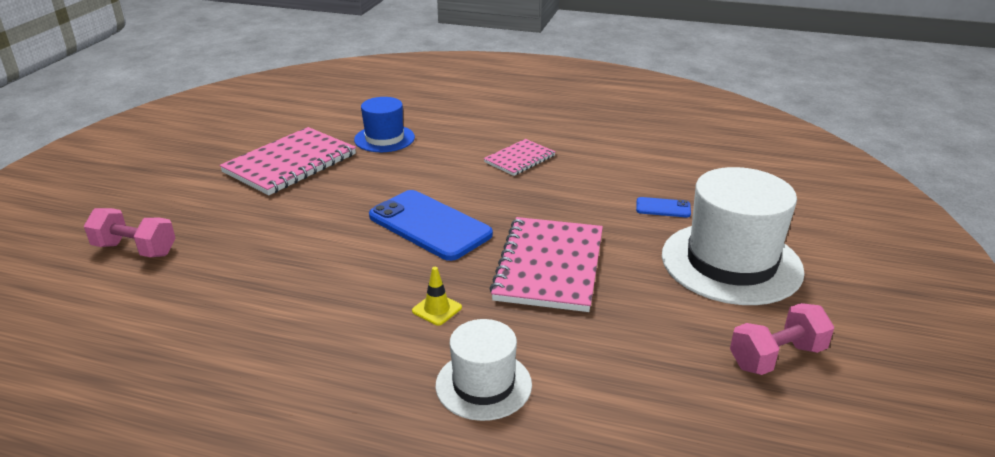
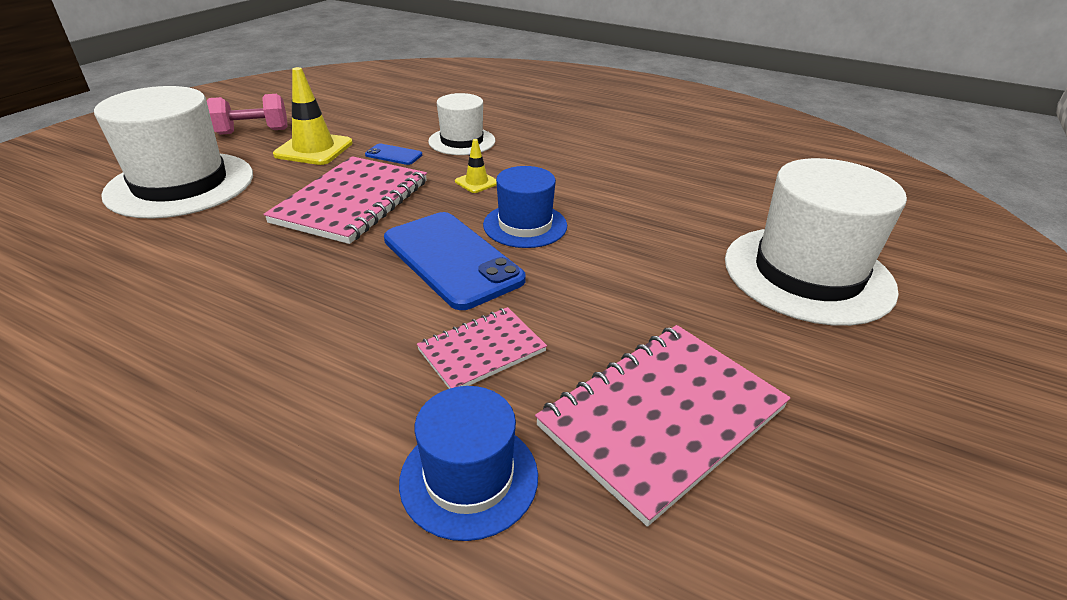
camera: 170 degrees left, 5 degrees up
pink dumbbell [84,208,175,257] -> white hat [725,158,907,326]
pink notebook [484,139,556,176] -> pink notebook moved to [417,307,547,389]
blue phone [636,197,691,218] -> blue phone moved to [365,144,422,165]
none -> yellow traffic cone [273,67,353,165]
none -> blue hat [483,166,567,248]

